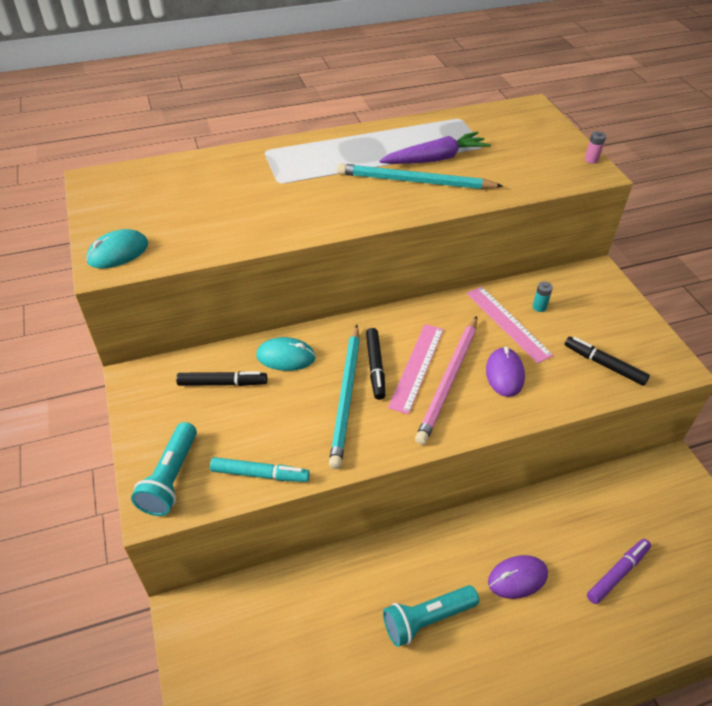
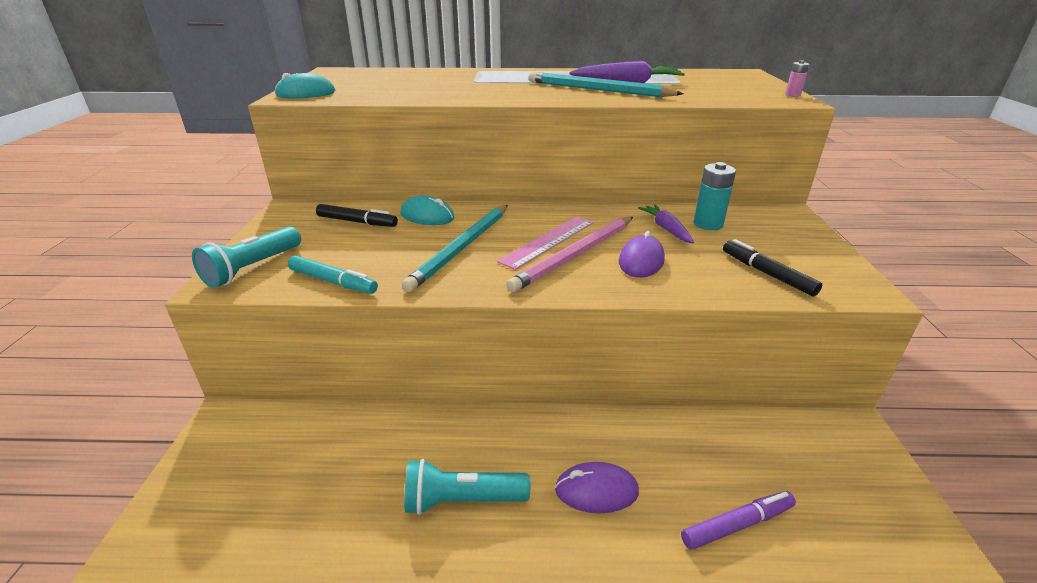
camera: 20 degrees right, 15 degrees down
black marker [366,328,385,400] -> none
pink ruler [467,286,553,364] -> purple carrot [638,205,694,243]
turquoise battery [533,281,553,312] -> turquoise battery [694,162,736,230], size x1.84

